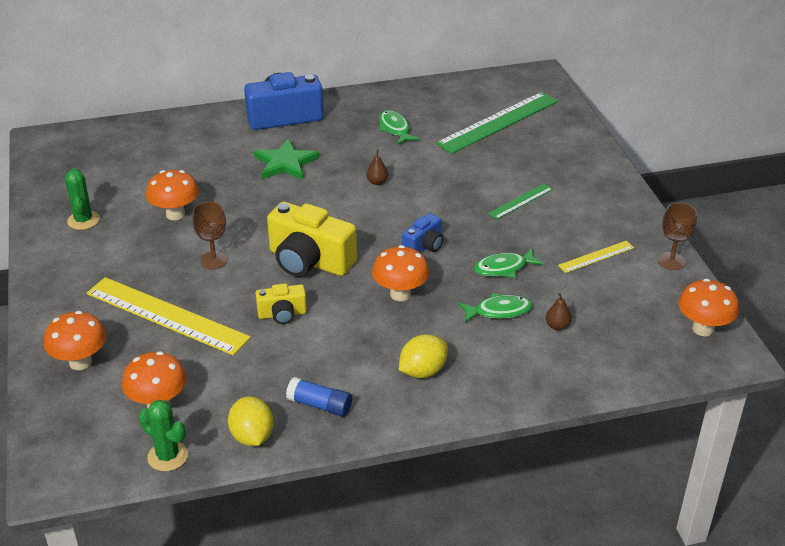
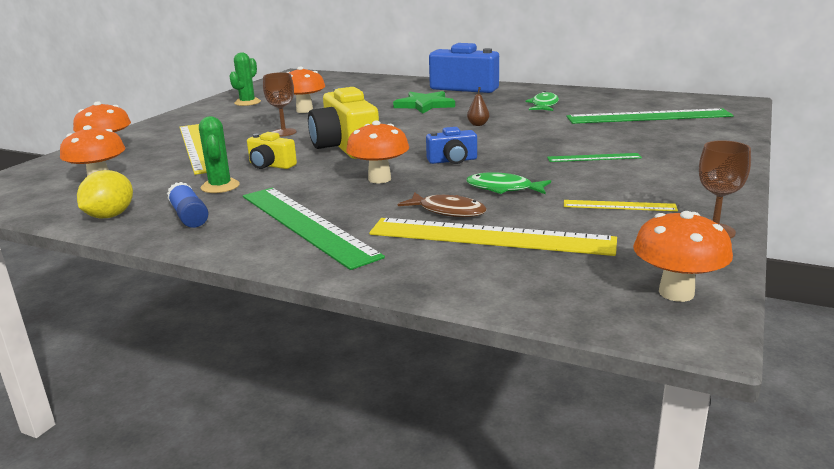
camera: 40 degrees right, 15 degrees down
green cactus [138,400,188,471] -> green cactus moved to [199,116,240,193]
yellow lemon [399,334,448,378] -> green ruler [243,188,385,270]
green fish [458,293,533,323] -> brown fish [398,192,487,217]
brown pear [546,292,572,330] -> yellow ruler [369,218,617,256]

